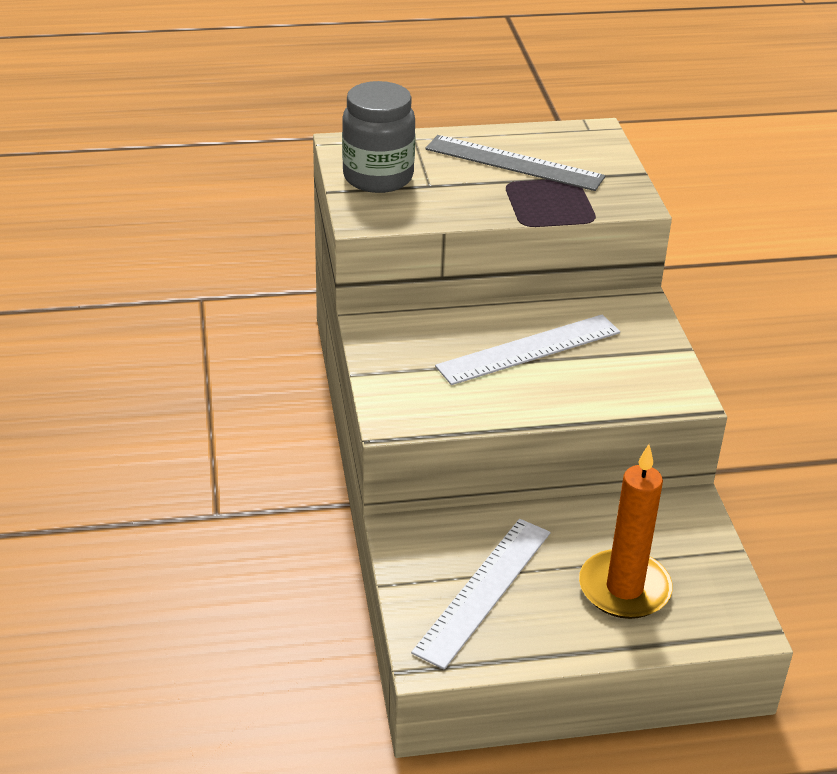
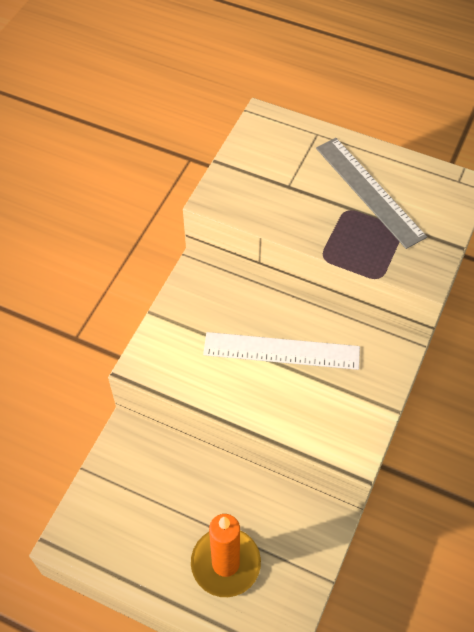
camera: 35 degrees right, 20 degrees up
grey jar [342,81,415,193] -> none
white ruler [411,519,550,669] -> none

